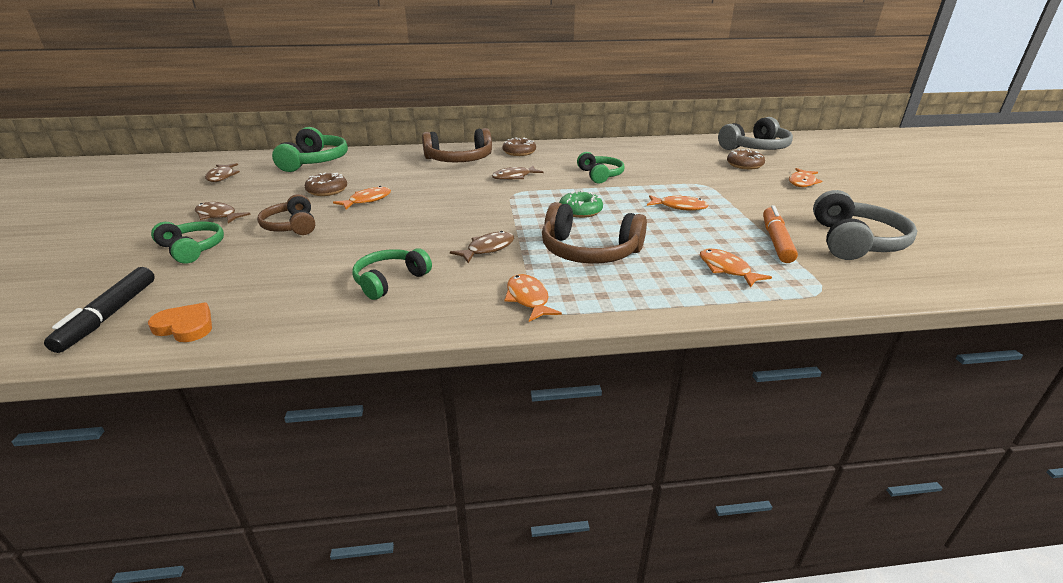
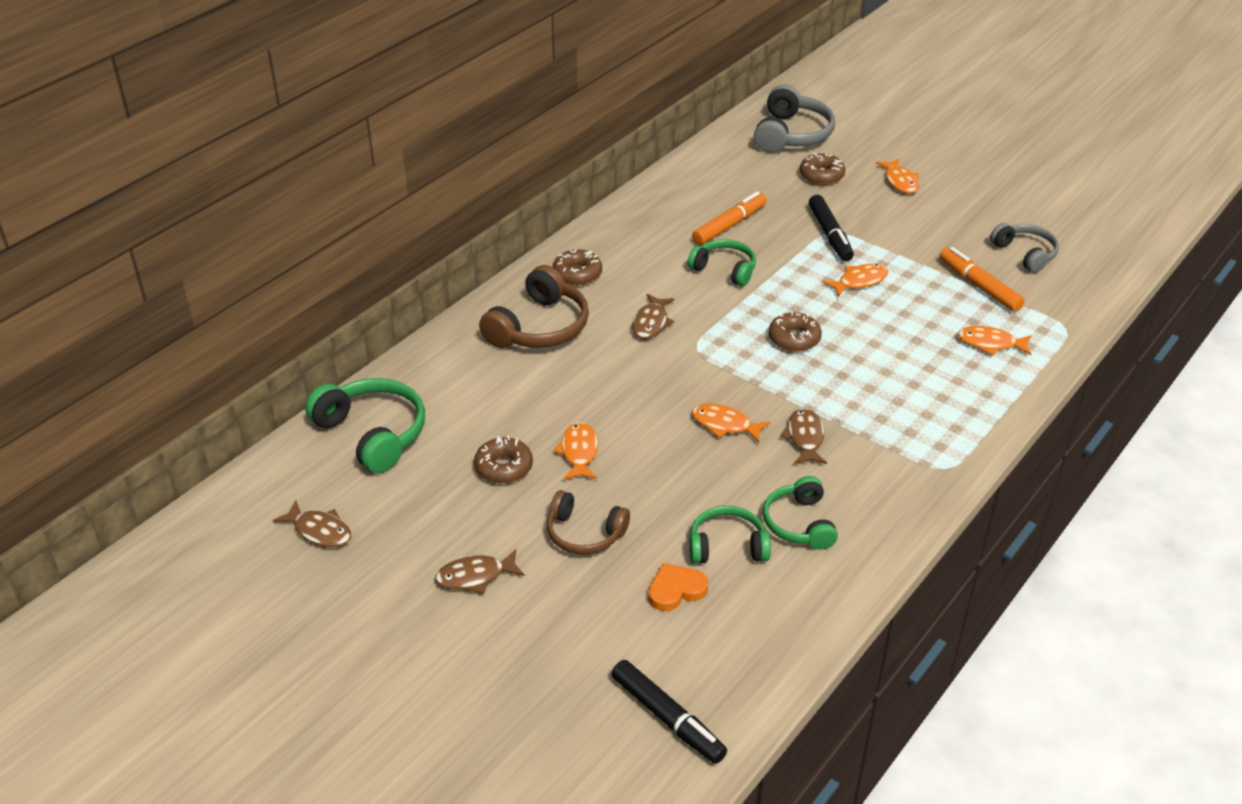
camera: 45 degrees left, 10 degrees up
orange heart [148,303,212,342] -> orange heart moved to [648,563,708,611]
green headphones [151,221,224,264] -> green headphones moved to [689,506,771,564]
orange fish [504,274,562,322] -> orange fish moved to [692,403,770,443]
brown headphones [542,202,647,264] -> none
green donut [559,190,603,218] -> brown donut [768,311,822,352]
grey headphones [813,190,917,260] -> grey headphones [990,223,1059,273], size x0.65
none -> orange marker [692,191,767,245]
none -> black marker [809,195,854,261]

